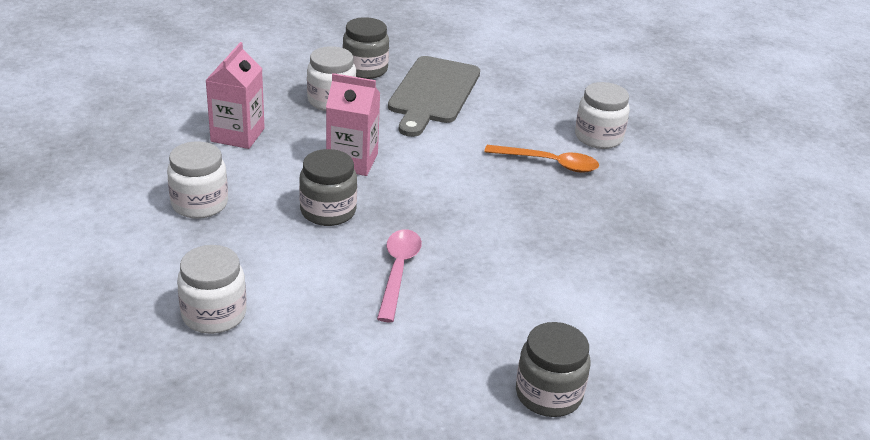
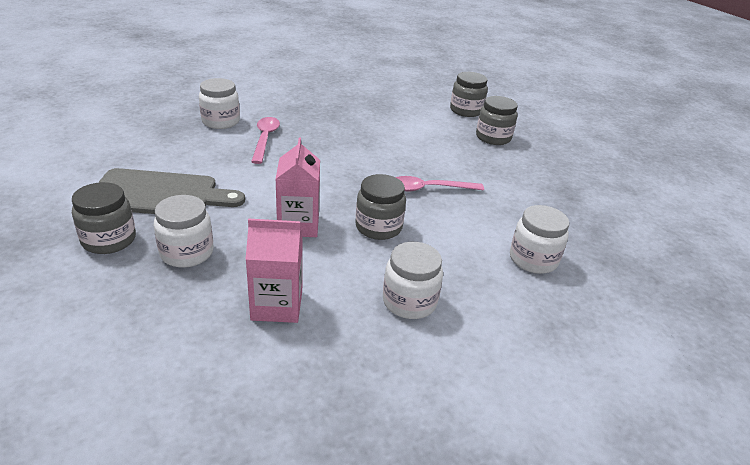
camera: 105 degrees left, 0 degrees up
orange spoon [484,145,599,172] -> pink spoon [251,117,280,164]
none -> grey jar [450,72,488,117]

